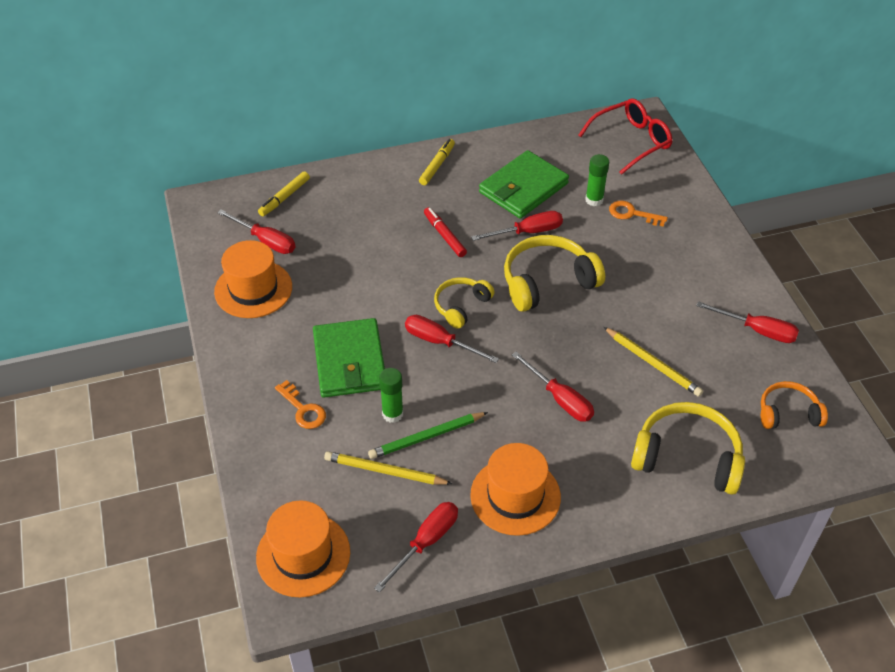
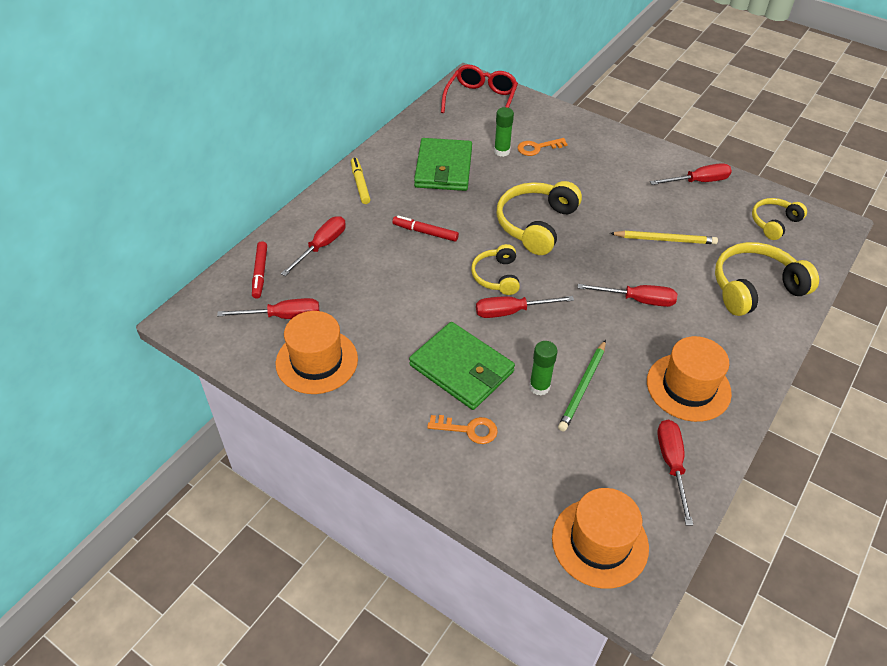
camera: 40 degrees left, 0 degrees up
yellow marker [258,171,310,217] -> red marker [252,241,267,299]
yellow pencil [324,451,452,485] -> none
red screwdriver [471,211,563,241] -> red screwdriver moved to [281,216,346,276]
orange headphones [761,381,828,429] -> yellow headphones [752,198,807,240]

